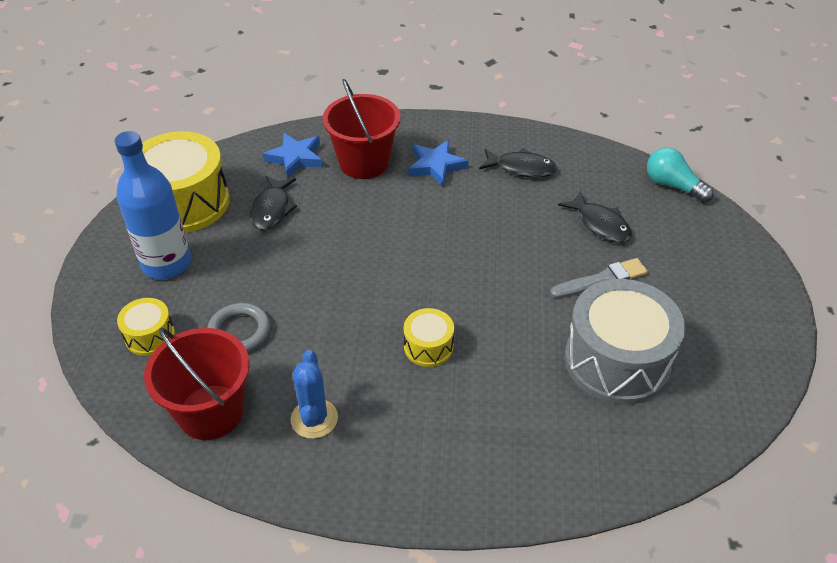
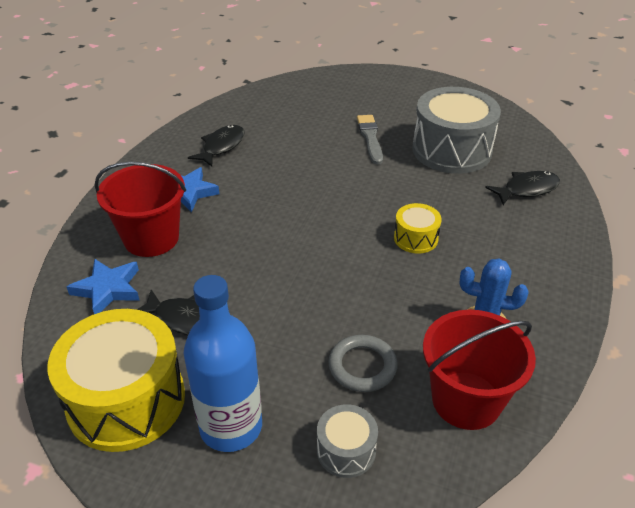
camera: 75 degrees left, 5 degrees down
yellow drum [117,298,175,356] -> grey drum [317,404,378,478]
black fish [558,191,632,243] -> black fish moved to [485,171,560,205]
turquoise light bulb [647,147,714,203] -> none

